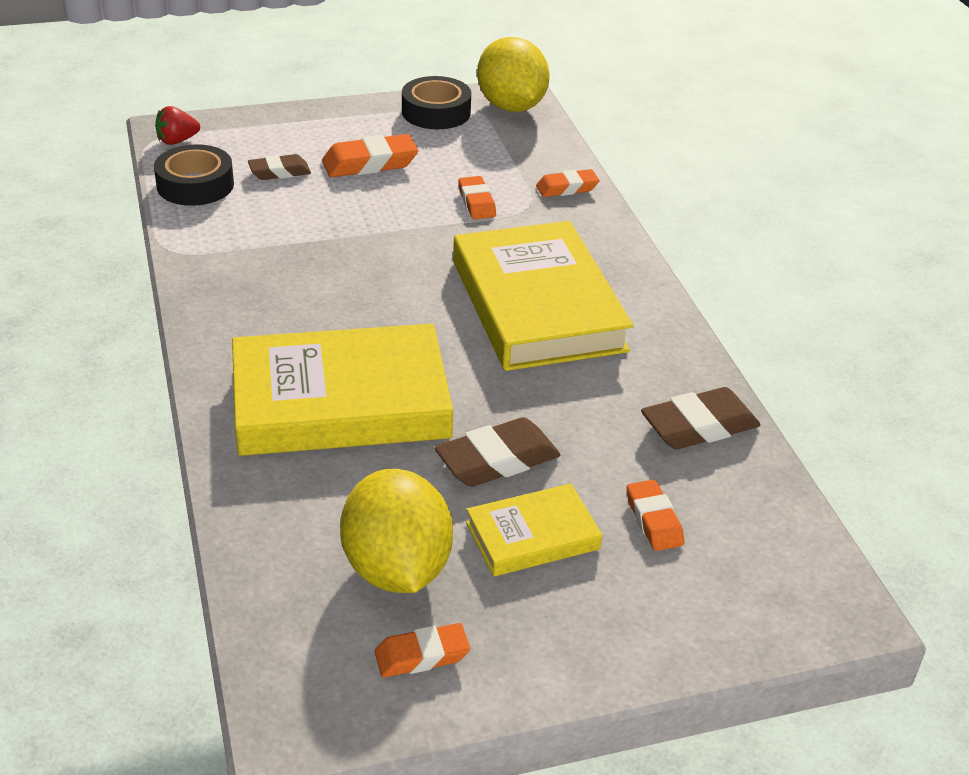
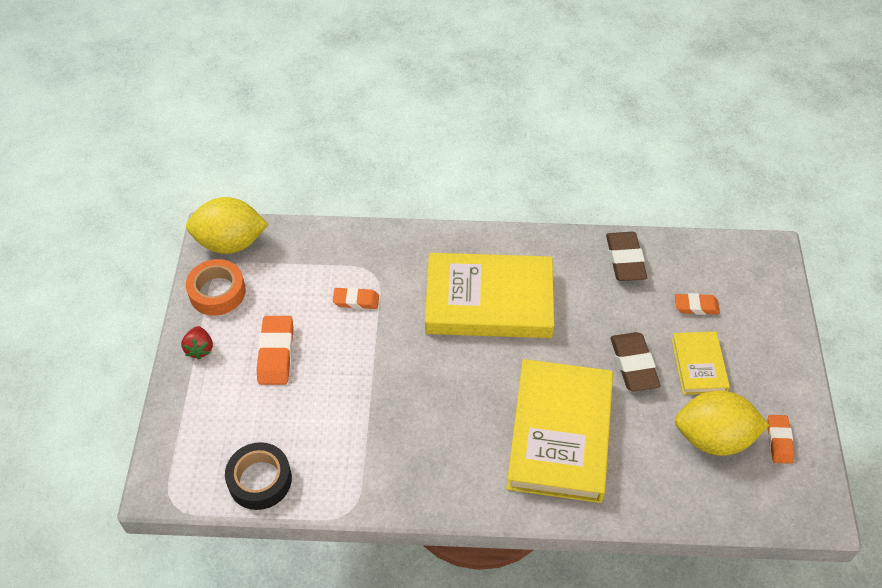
camera: 70 degrees left, 15 degrees up
red strawberry [155,106,200,145] -> red strawberry moved to [181,326,213,360]
brown eraser [248,154,311,180] -> none
black tape [402,76,471,129] -> orange tape [186,259,246,316]
orange eraser [536,169,599,197] -> none

